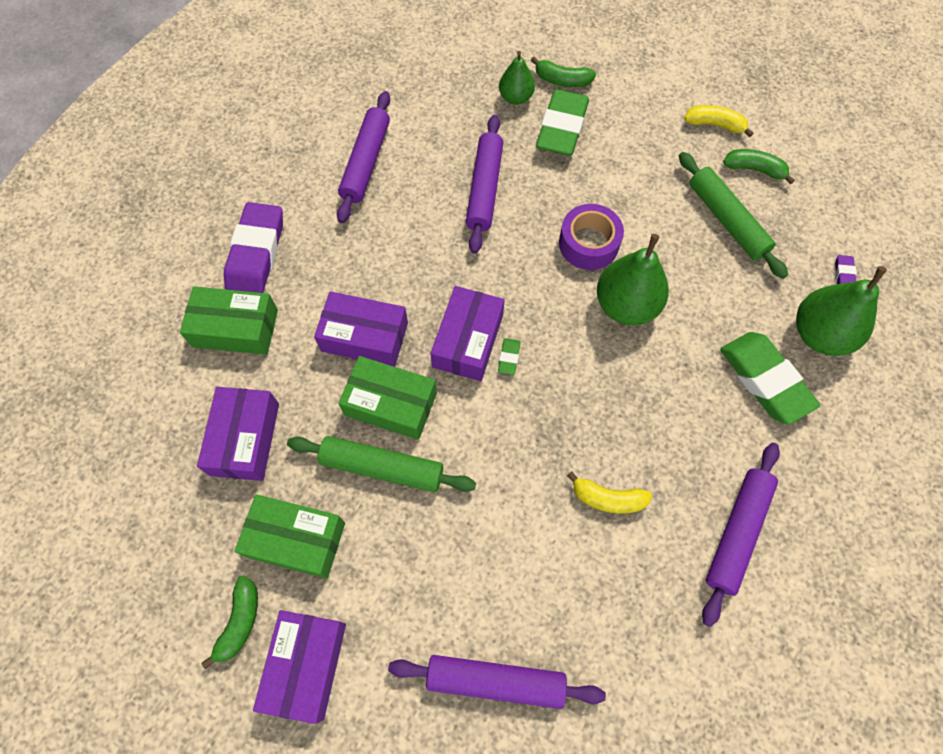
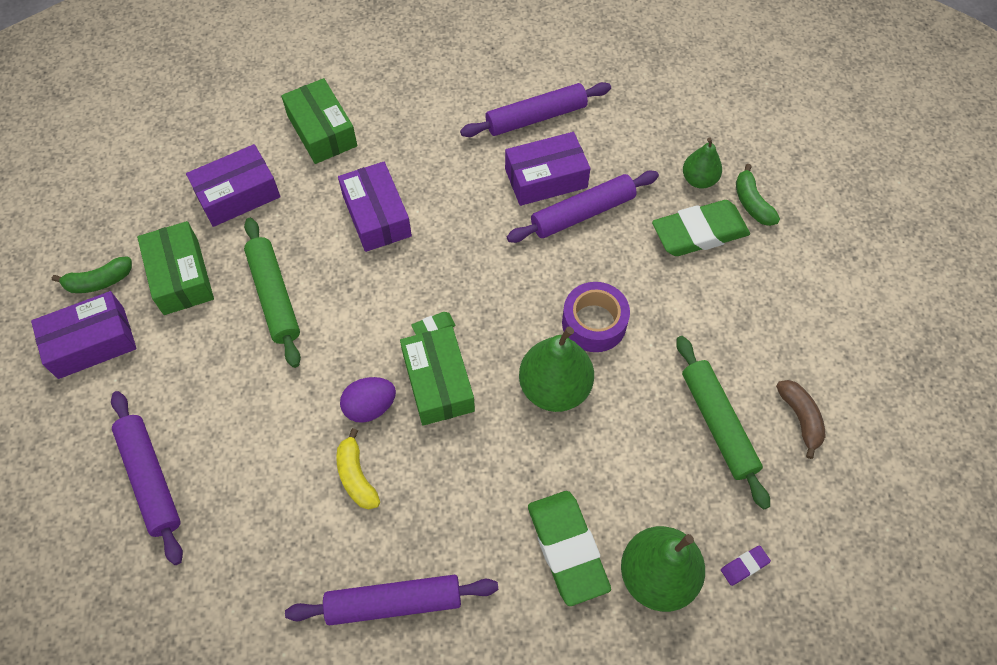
camera: 55 degrees right, 5 degrees down
purple eraser [224,202,283,293] -> none
green box [338,356,437,440] -> green box moved to [400,326,475,426]
purple box [430,286,505,381] -> purple box moved to [505,132,591,206]
green rolling pin [679,152,788,279] -> green rolling pin turned 45 degrees counterclockwise [676,336,770,510]
yellow banana [684,105,754,137] -> none
green eraser [720,332,820,424] -> green eraser turned 45 degrees counterclockwise [528,491,611,606]
green banana [723,149,795,184] -> brown banana [776,380,826,459]
none -> purple egg [340,377,396,423]

